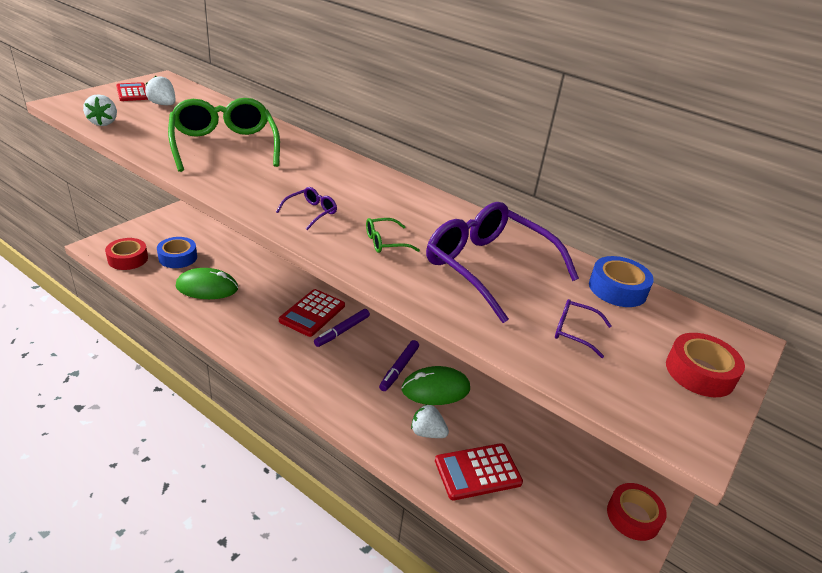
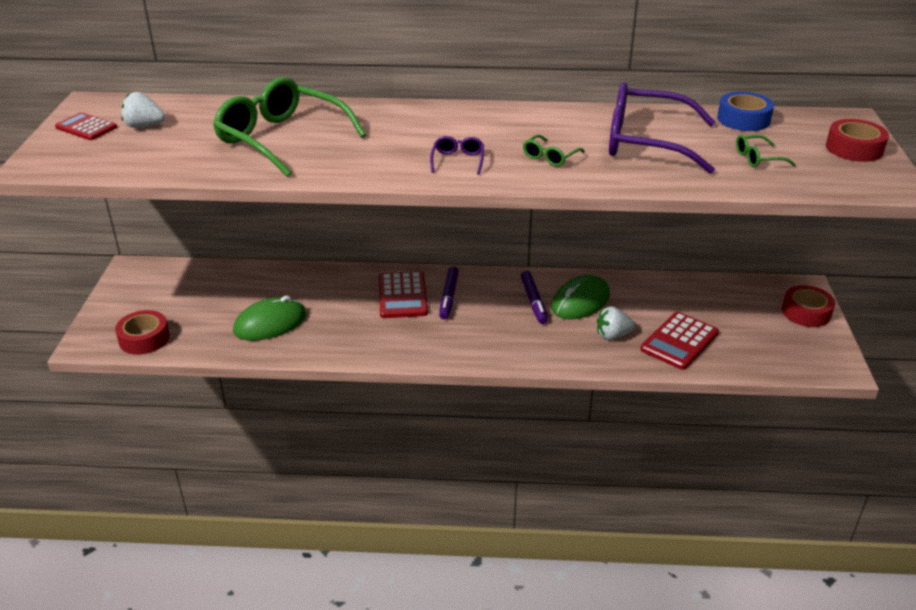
camera: 30 degrees left, 0 degrees up
white strawberry [83,94,117,126] -> none
blue tape [157,237,197,268] -> none
purple glasses [555,299,611,358] -> green glasses [736,135,796,167]

